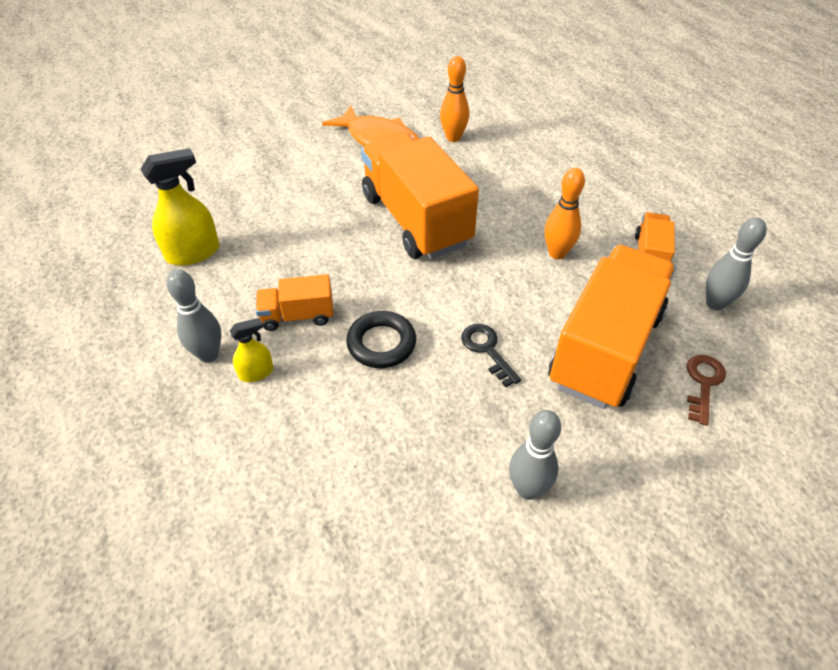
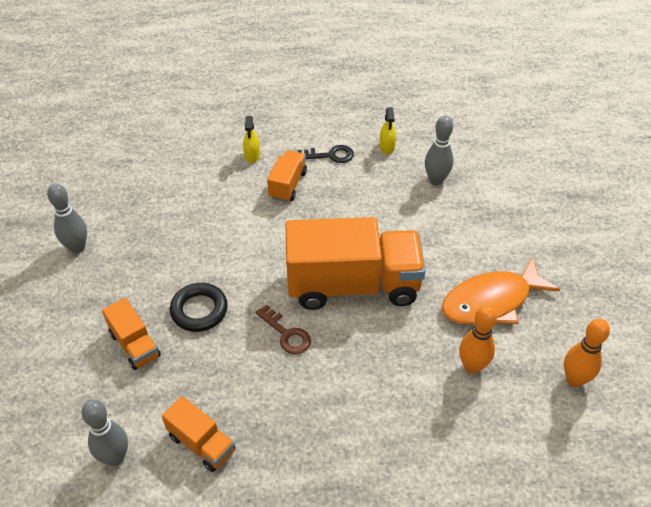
camera: 115 degrees right, 0 degrees up
yellow spray bottle [141,148,219,266] -> yellow spray bottle [379,107,396,154], size x0.55
grey bowling pin [166,269,221,363] -> grey bowling pin moved to [425,116,454,185]
black ring [346,311,416,368] -> black ring moved to [170,283,228,332]
black key [461,324,521,387] -> black key moved to [297,145,354,163]
orange bowling pin [545,168,585,259] -> orange bowling pin moved to [564,319,610,387]
orange truck [549,245,676,409] -> orange truck [102,298,161,370], size x0.47
brown key [687,355,726,426] -> brown key moved to [256,304,311,354]

